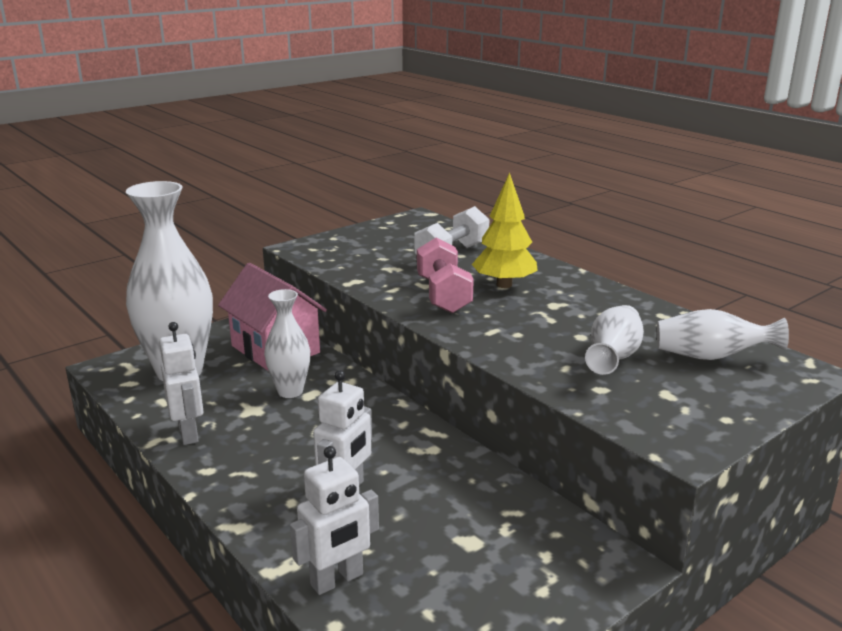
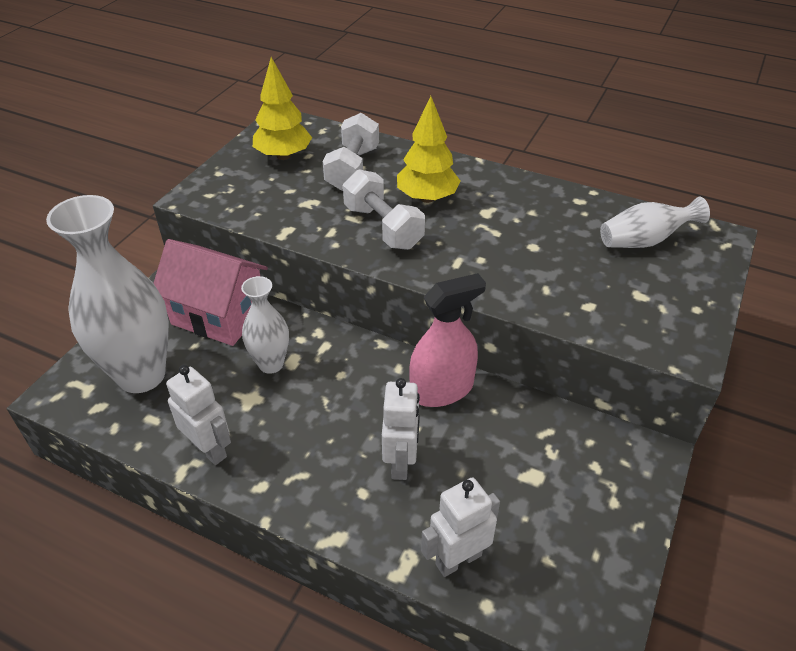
camera: 25 degrees left, 20 degrees up
white robot [290,446,379,595] -> white robot turned 150 degrees counterclockwise [421,478,500,577]
pink dumbbell [417,238,474,313] -> white dumbbell [343,169,425,250]
white vase [585,305,644,375] -> none
none -> yellow tree [253,57,312,160]
none -> pink spray bottle [409,273,486,407]

